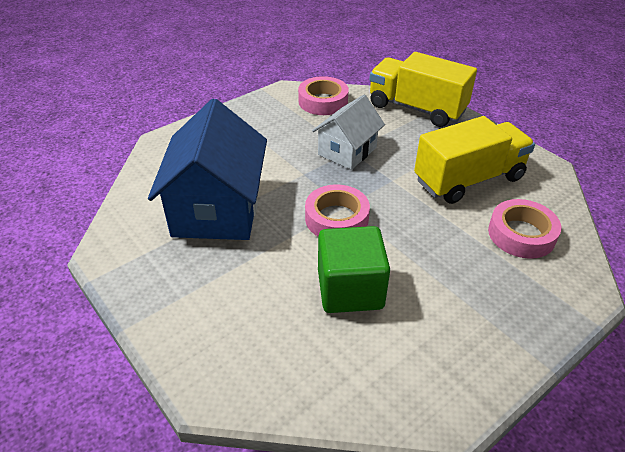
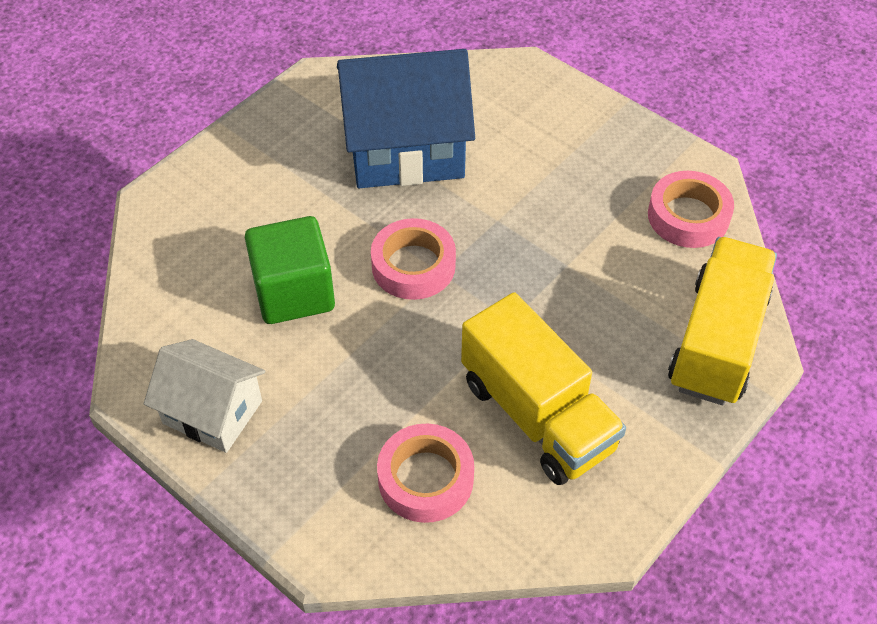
camera: 80 degrees right, 10 degrees up
white house [312,95,385,170] -> white house moved to [144,339,265,453]

